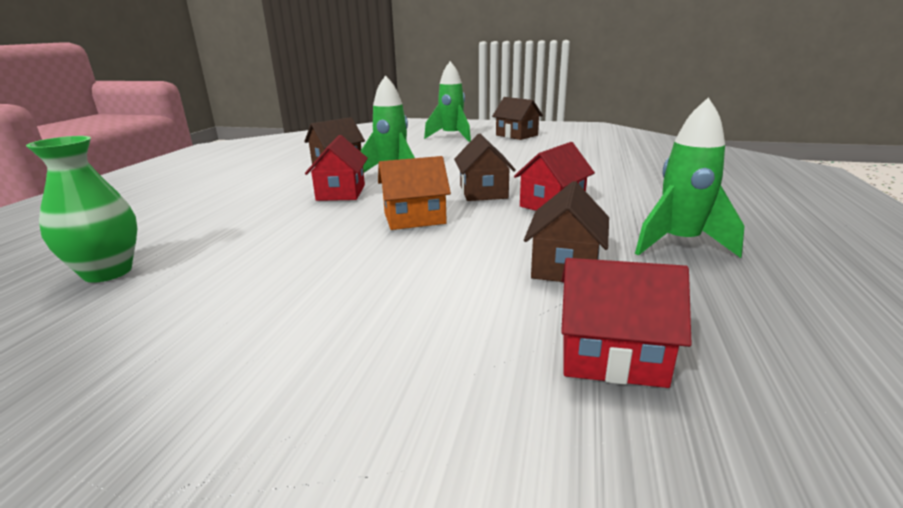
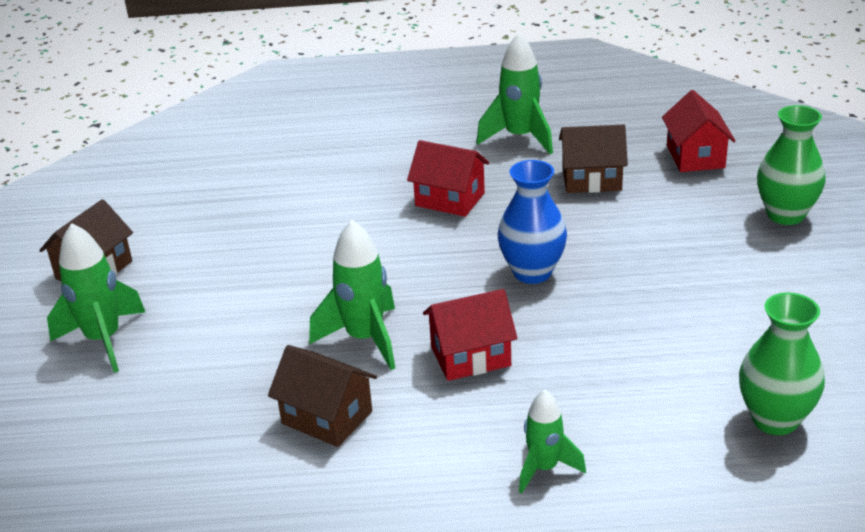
camera: 105 degrees left, 10 degrees up
orange house [378,156,451,230] -> blue vase [498,160,567,284]
brown house [454,134,516,201] -> none
none -> green rocket [519,389,586,494]
none -> green vase [757,105,826,225]

